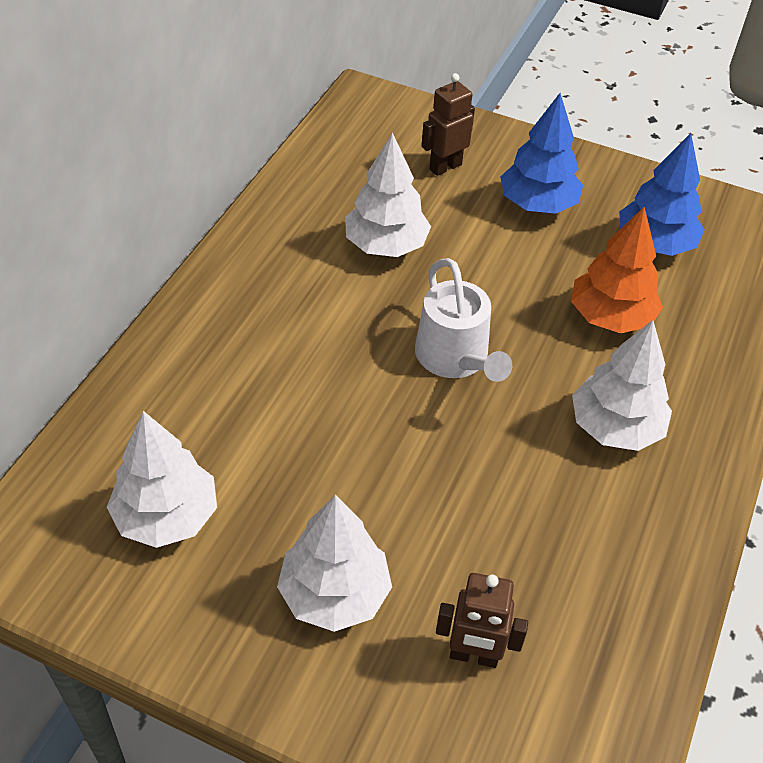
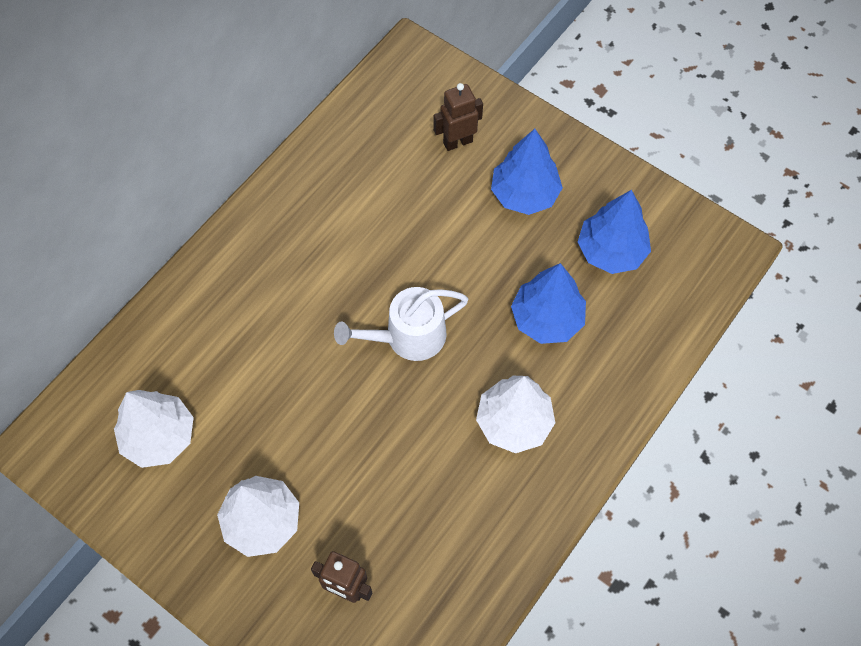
camera: 15 degrees right, 15 degrees up
white tree [345,132,431,257] -> none
white watering can [415,258,512,382] -> white watering can turned 75 degrees clockwise [334,287,468,361]
orange tree [571,207,663,333] -> blue tree [511,263,586,344]

